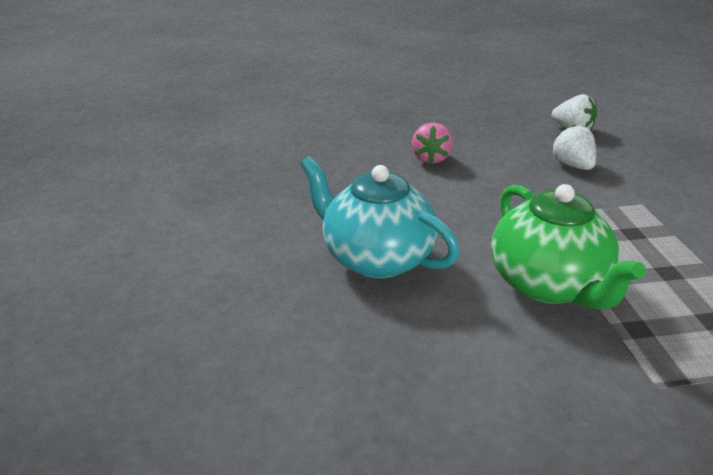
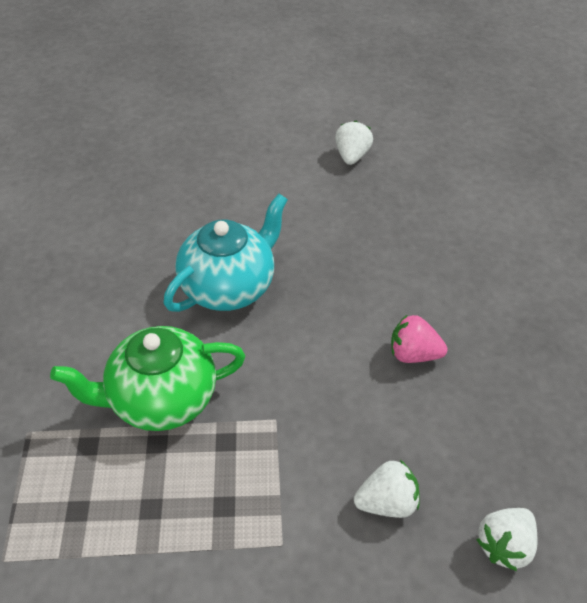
camera: 95 degrees right, 15 degrees up
none -> white strawberry [335,121,373,165]

